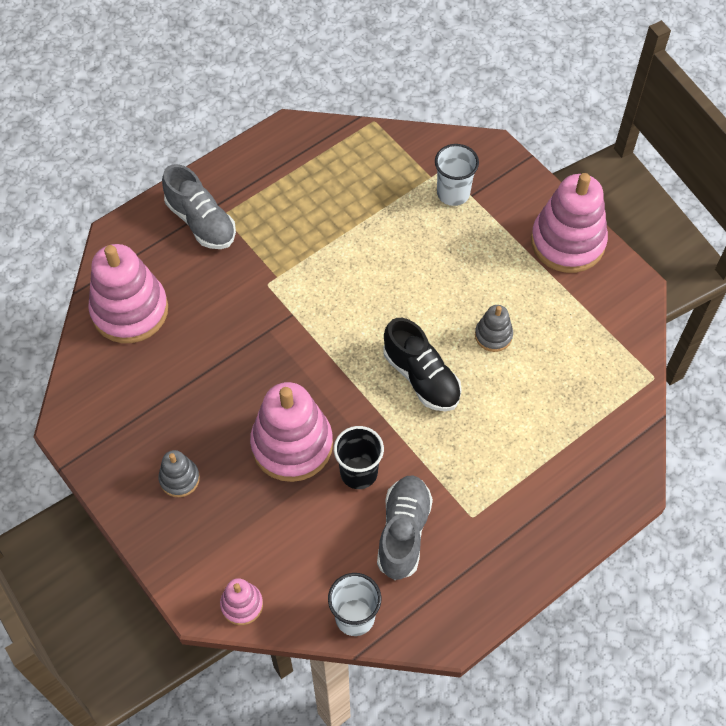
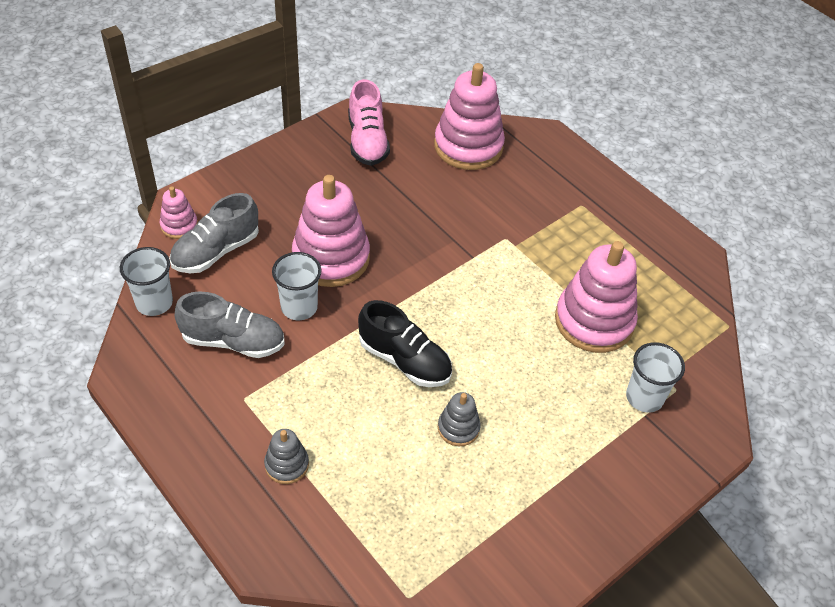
camera: 85 degrees right, 10 degrees down
grey stacking toy [158,450,200,497] -> grey stacking toy moved to [264,429,309,484]
grey shoe [162,164,236,249] -> grey shoe moved to [169,193,259,273]
black cup [334,426,384,489] -> white cup [272,252,322,320]
black shoe [383,318,462,411] -> black shoe turned 105 degrees counterclockwise [358,300,452,387]
pink stacking toy [531,173,608,273] -> pink stacking toy moved to [555,241,638,353]
none -> pink shoe [348,79,390,166]

